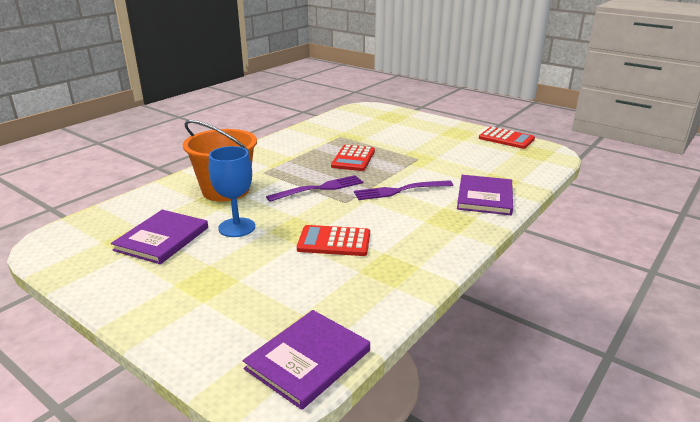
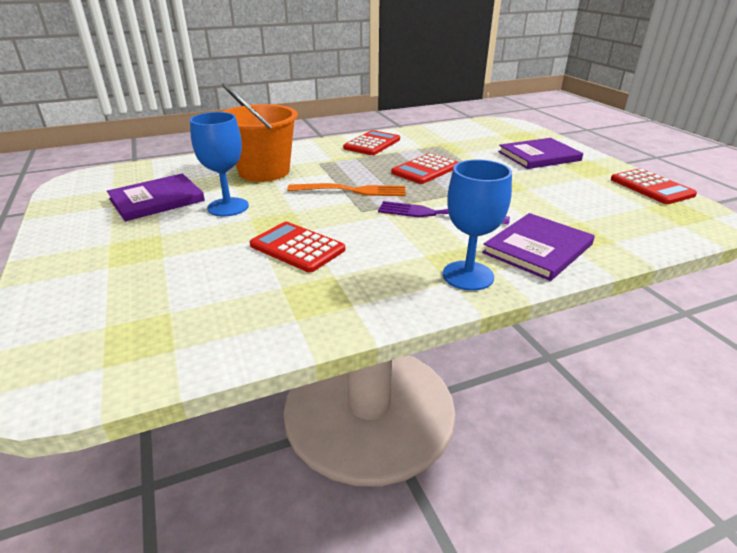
camera: 30 degrees right, 5 degrees up
purple book [243,310,370,410] -> purple book moved to [498,138,583,169]
purple fork [266,175,363,202] -> orange fork [287,183,406,196]
none -> red calculator [343,130,400,155]
none -> blue goblet [443,159,512,291]

